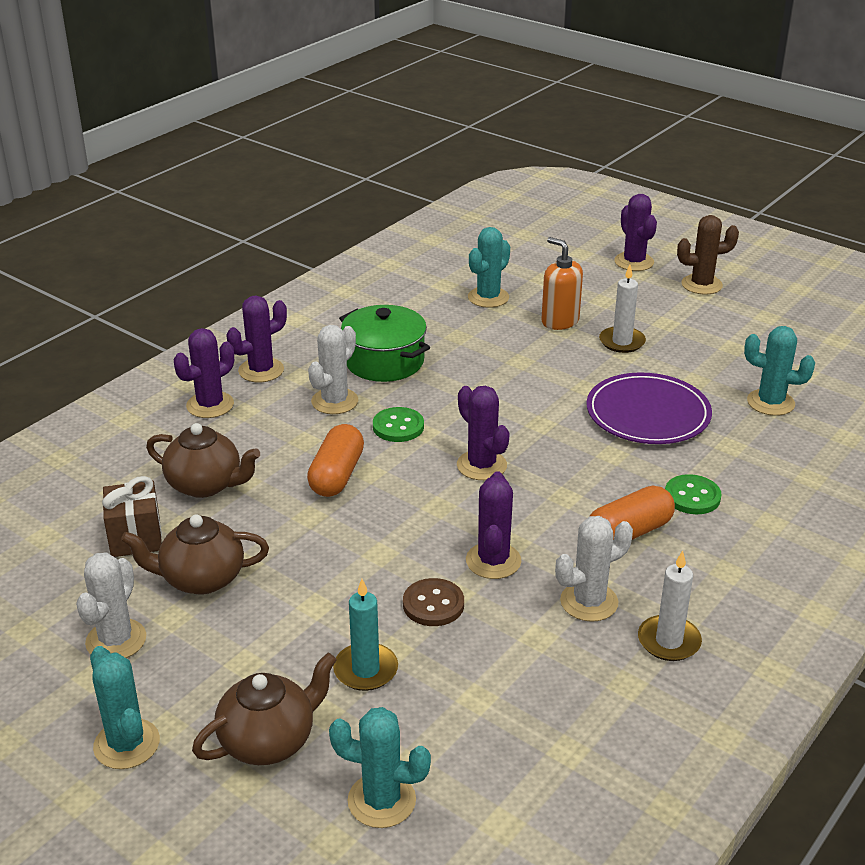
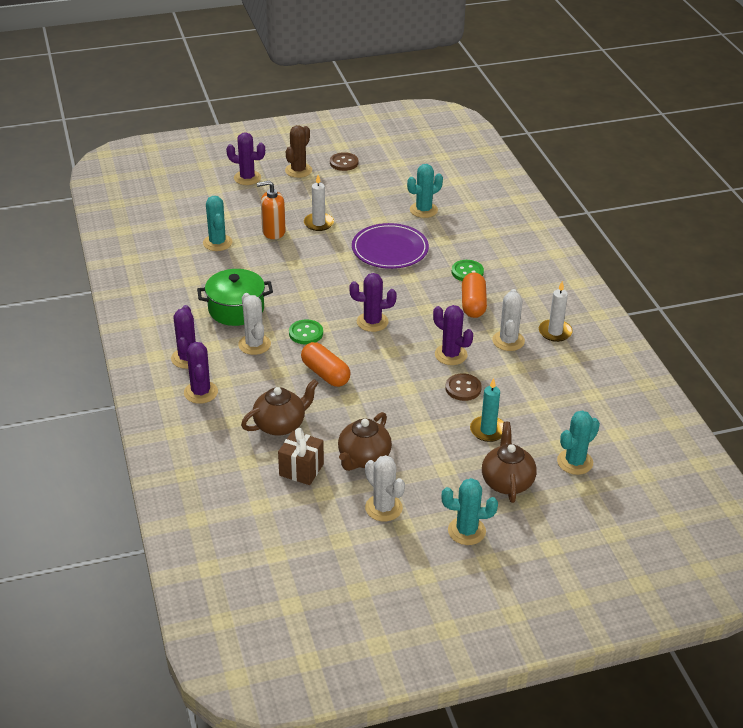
camera: 55 degrees left, 5 degrees up
none -> brown button [330,152,358,171]

